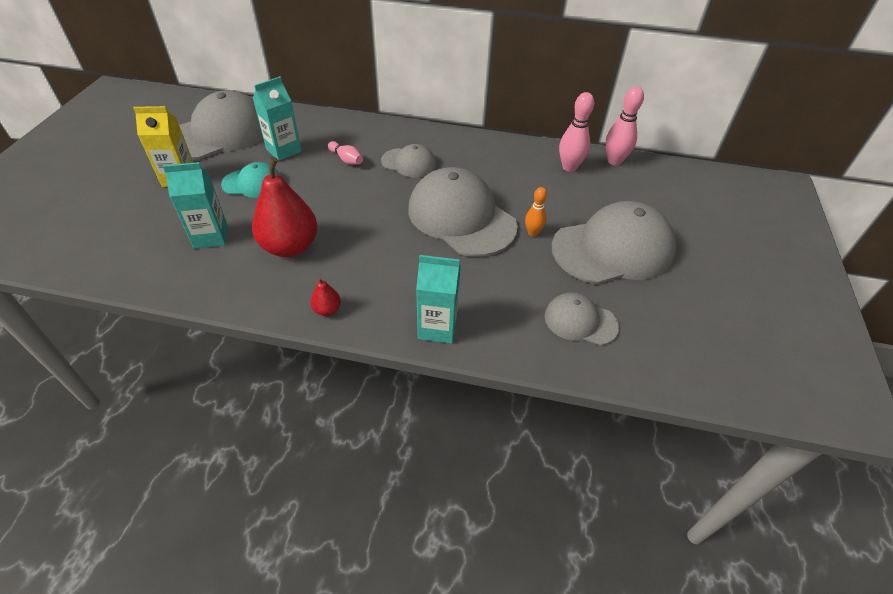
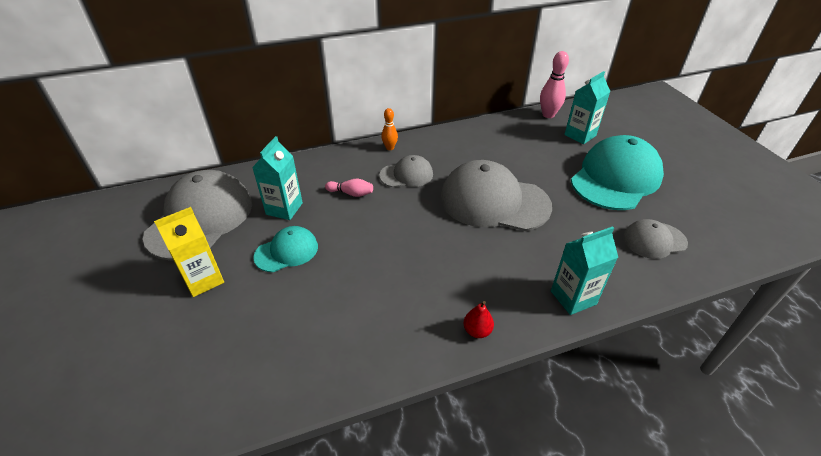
camera: 30 degrees left, 5 degrees down
turquoise carton [163,162,228,249] -> turquoise carton moved to [564,71,611,144]
red pear [252,157,318,257] -> none
orange bowling pin [525,187,547,236] -> orange bowling pin moved to [381,108,398,150]
grey cap [552,201,676,284] -> turquoise cap [571,135,664,210]
pink bowling pin [559,92,594,172] -> none

